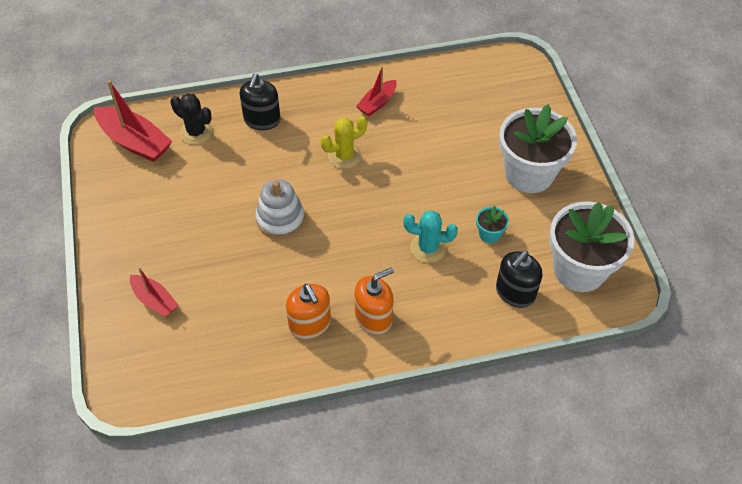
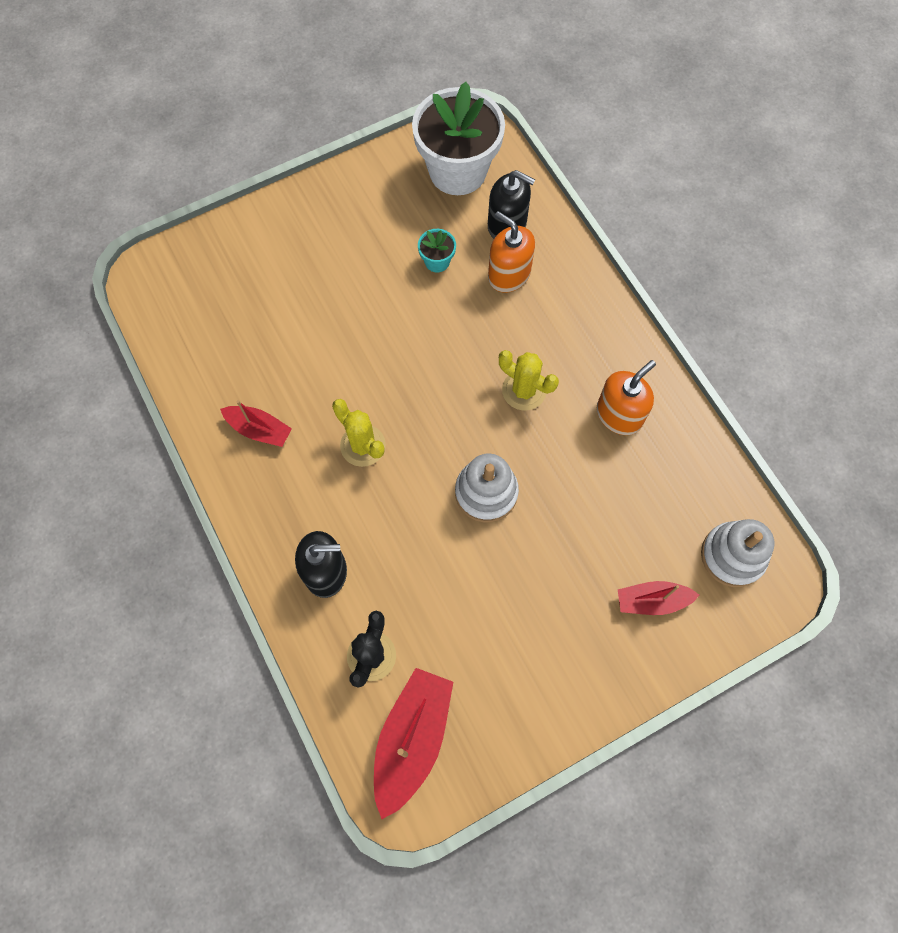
camera: 105 degrees left, 15 degrees up
red boat [130,267,178,317] -> red boat turned 120 degrees counterclockwise [618,581,699,615]
orange soap dispenser [355,268,394,335] -> orange soap dispenser moved to [488,211,535,293]
turquoise cactus [403,210,458,263] -> none
white flower pot [499,104,577,193] -> none
none -> yellow cactus [499,350,559,410]
none -> white stacking toy [701,519,775,587]

